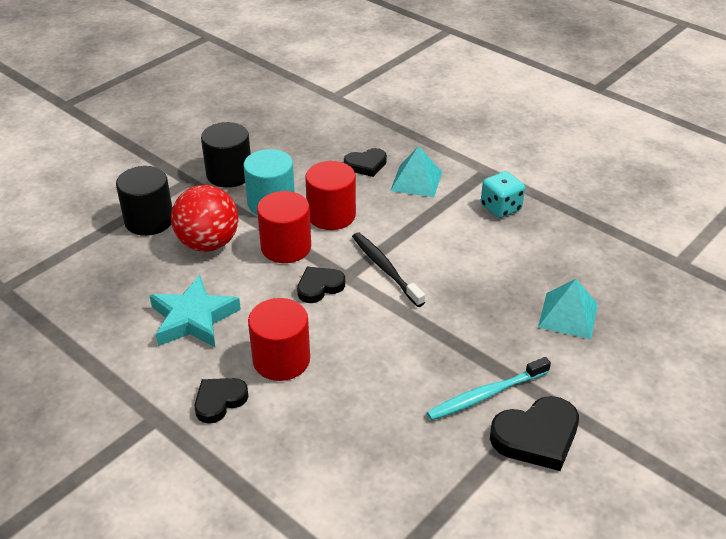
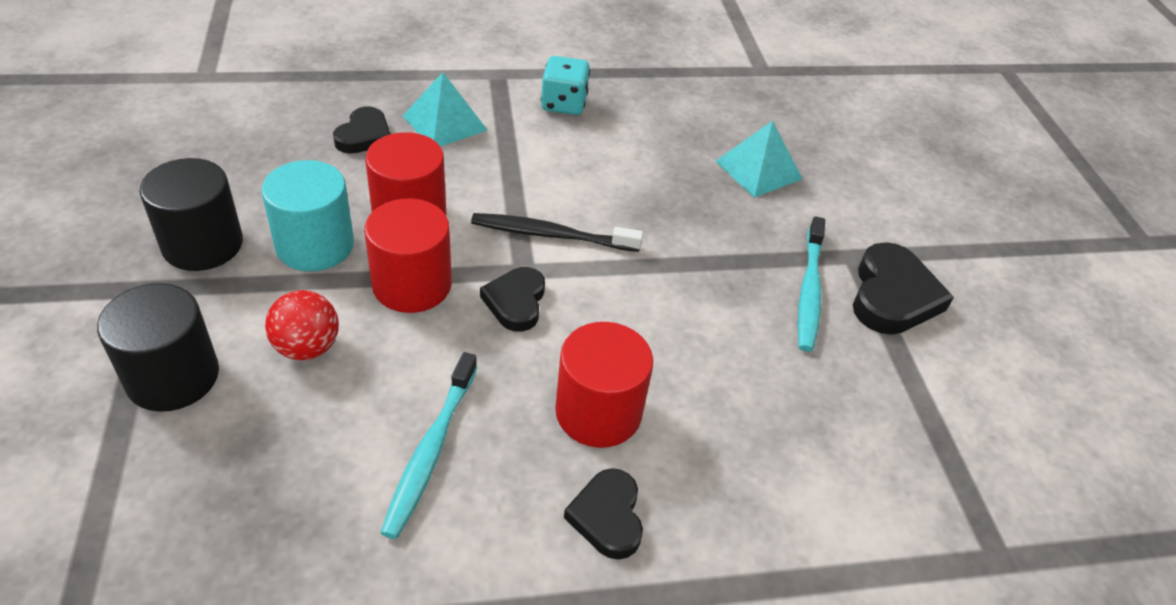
camera: 55 degrees left, 5 degrees up
turquoise star [149,275,241,347] -> turquoise toothbrush [380,352,477,539]
red ball [171,185,239,252] -> red ball [265,290,339,360], size x0.62

